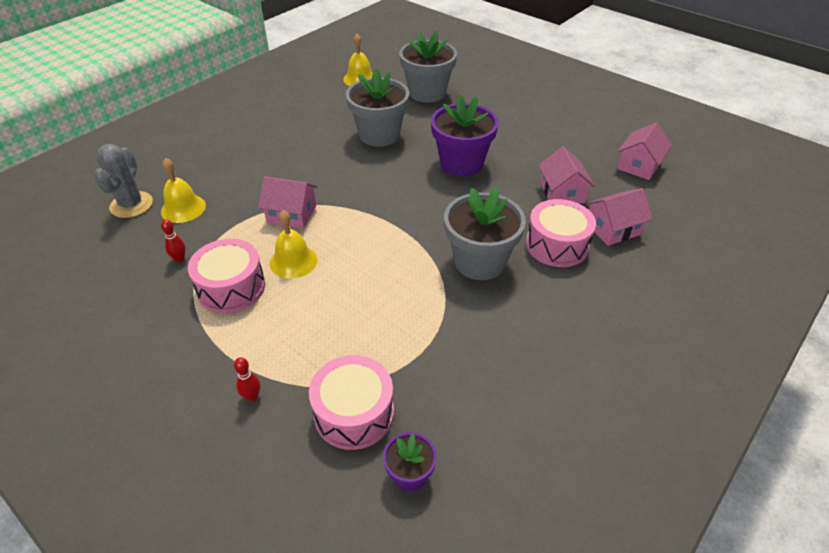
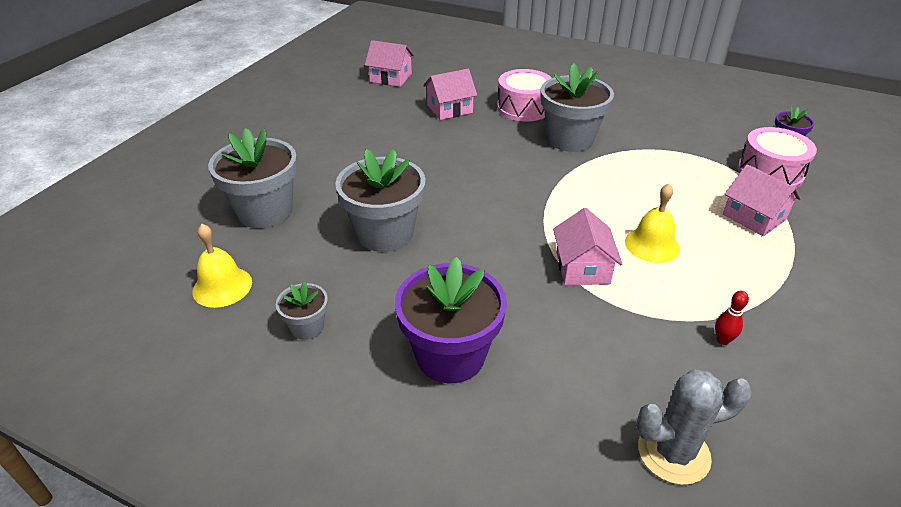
camera: 105 degrees left, 5 degrees down
yellow bell [161,158,206,223] -> none
pink drum [188,239,265,313] -> none
red bowling pin [234,357,260,401] -> none
purple flower pot [431,94,499,176] -> purple flower pot moved to [395,257,507,383]
pink house [586,188,653,246] -> pink house moved to [723,164,801,236]
none -> grey flower pot [276,282,328,340]

